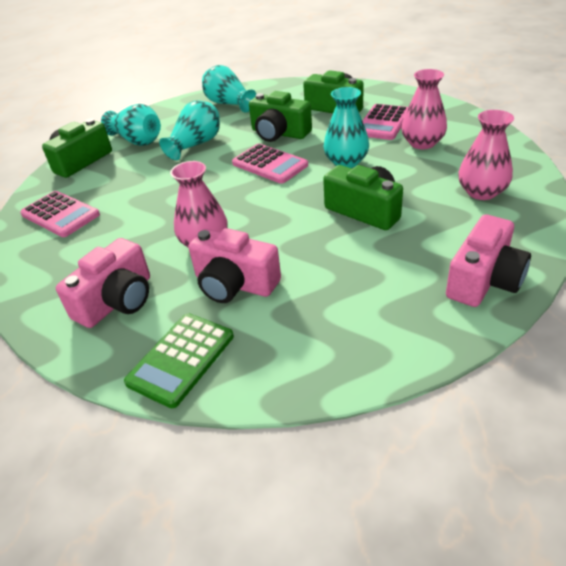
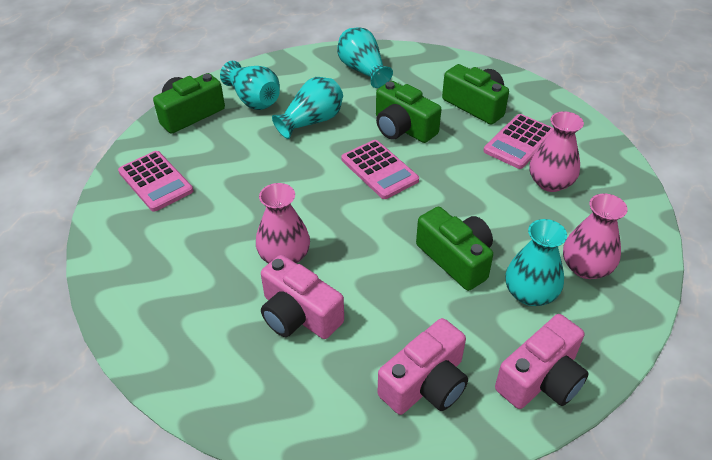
camera: 10 degrees right, 5 degrees up
pink camera [56,238,150,328] -> pink camera moved to [377,318,468,415]
green calculator [124,313,234,408] -> none
turquoise vase [324,87,369,168] -> turquoise vase moved to [506,219,567,306]

